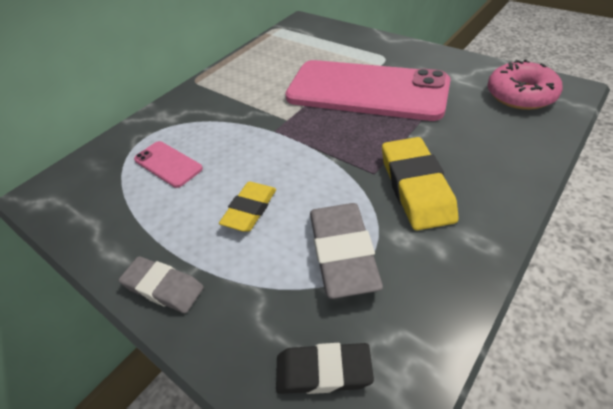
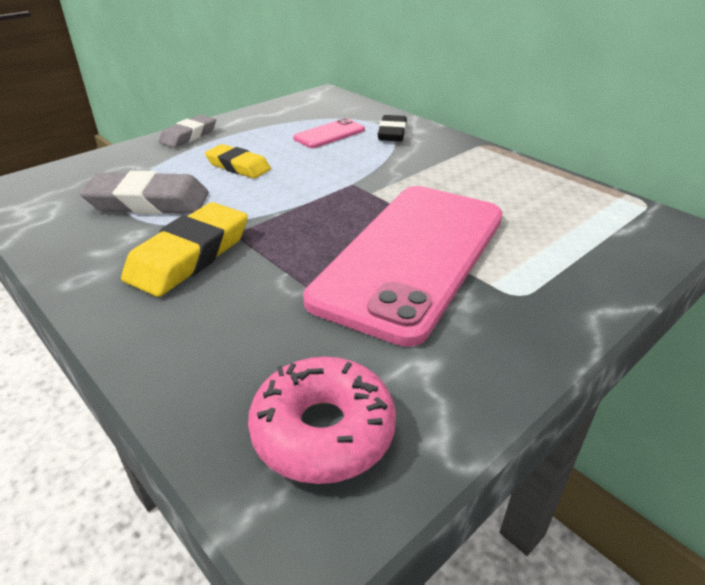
camera: 95 degrees right, 10 degrees down
black eraser [276,343,374,394] -> black eraser moved to [378,115,407,142]
yellow eraser [382,137,459,231] -> yellow eraser turned 60 degrees counterclockwise [121,202,248,297]

